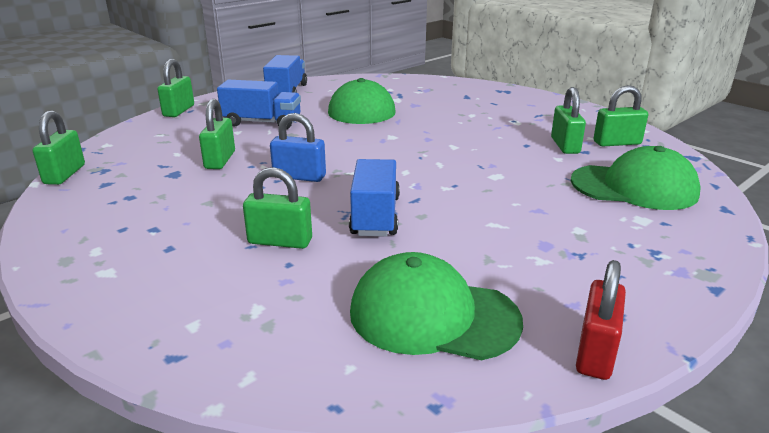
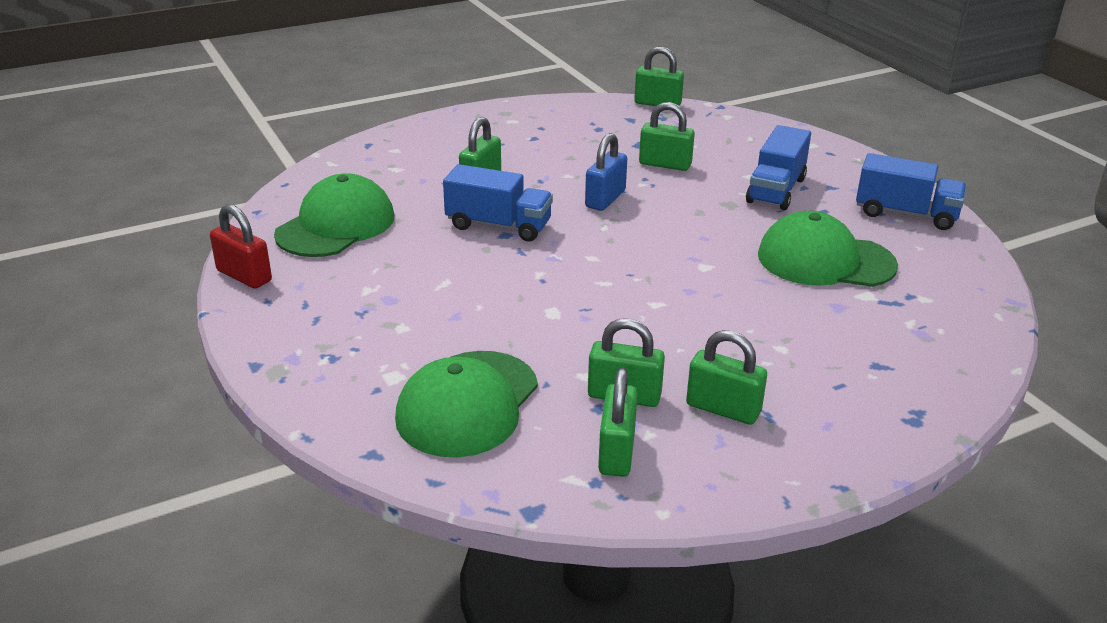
camera: 105 degrees right, 5 degrees up
green padlock [157,59,194,117] -> green padlock moved to [686,330,767,425]

